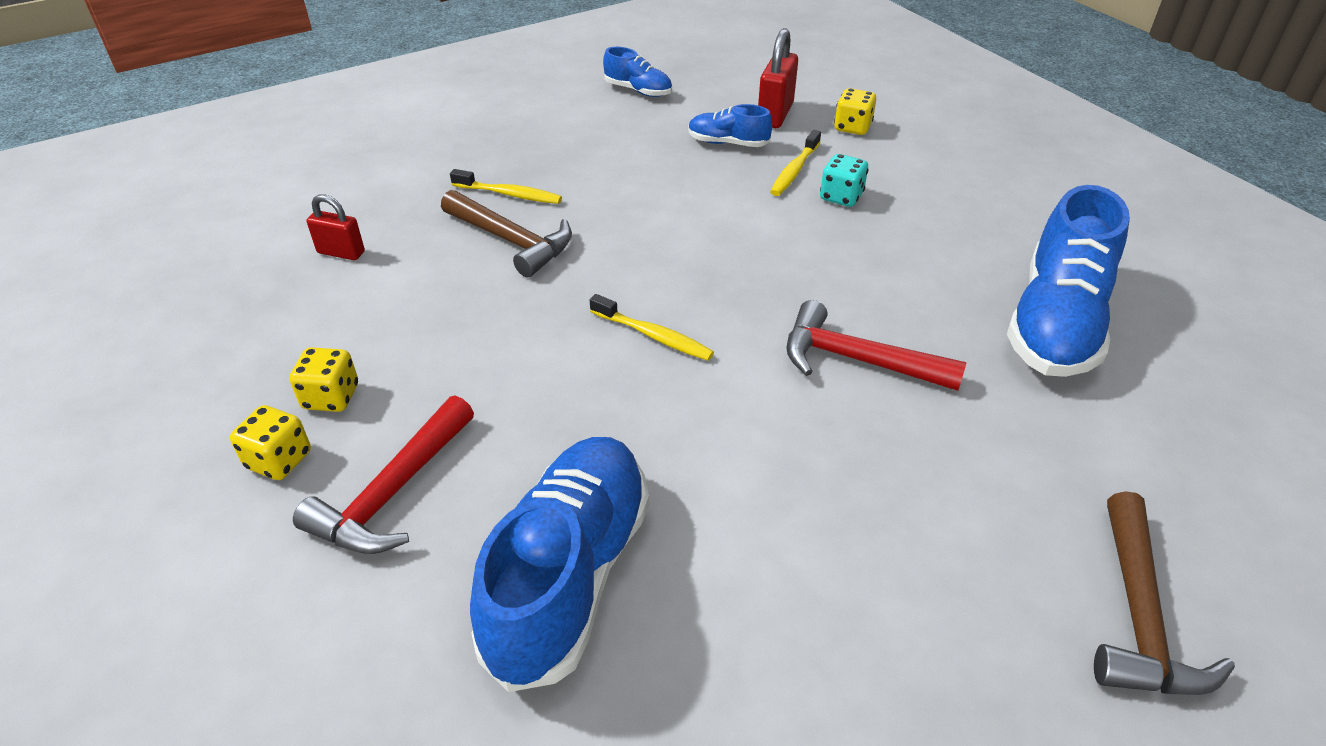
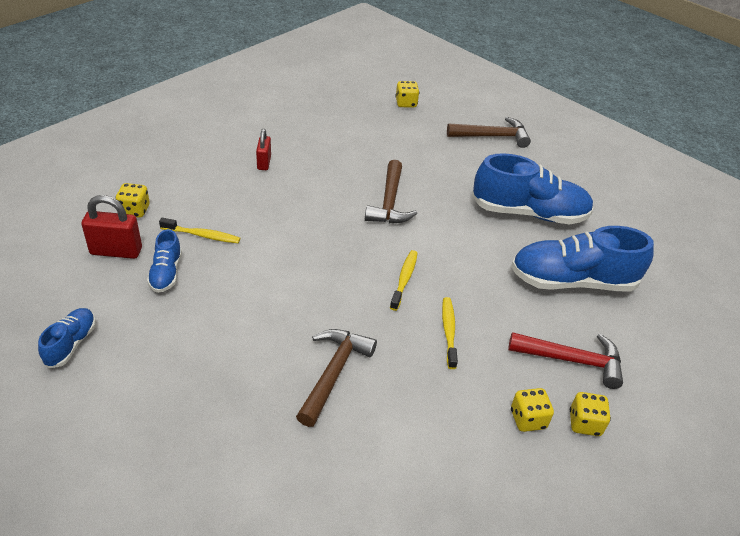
camera: 110 degrees left, 0 degrees up
red padlock [307,194,365,260] -> red padlock moved to [256,129,271,170]
yellow toothbrush [450,169,562,204] -> yellow toothbrush moved to [442,297,458,369]
red hammer [786,300,966,391] -> brown hammer [365,160,417,223]
turquoise dice [820,154,869,207] -> none
blue shoe [1007,185,1130,377] -> blue shoe moved to [472,153,594,225]
none -> yellow dice [396,81,419,108]

